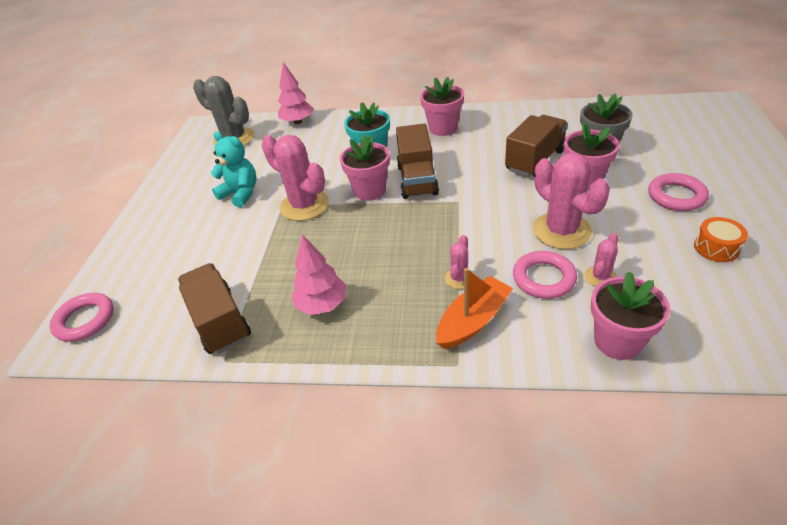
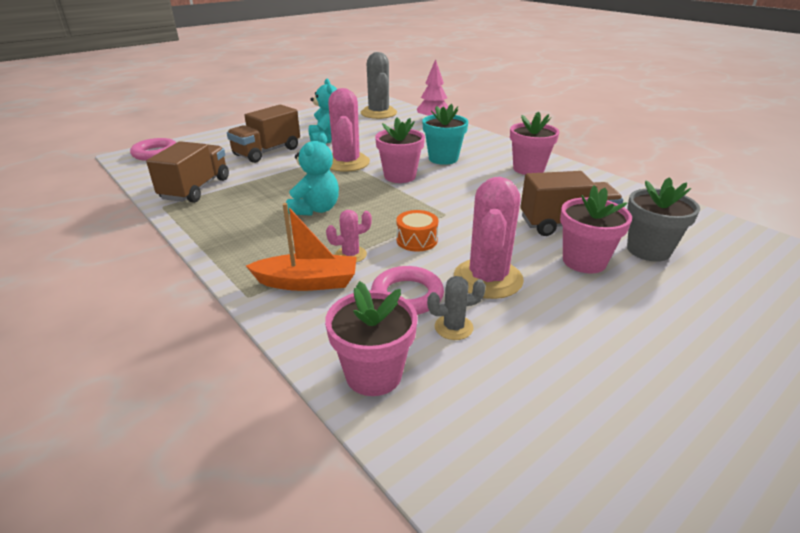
camera: 40 degrees right, 10 degrees down
pink tree [291,234,346,315] -> none
brown truck [396,124,439,199] -> brown truck moved to [227,105,300,163]
pink cactus [585,233,618,287] -> grey cactus [427,276,486,340]
pink ring [648,173,709,211] -> none
orange drum [694,217,748,262] -> orange drum moved to [396,210,438,252]
none -> turquoise teddy bear [286,133,339,216]

